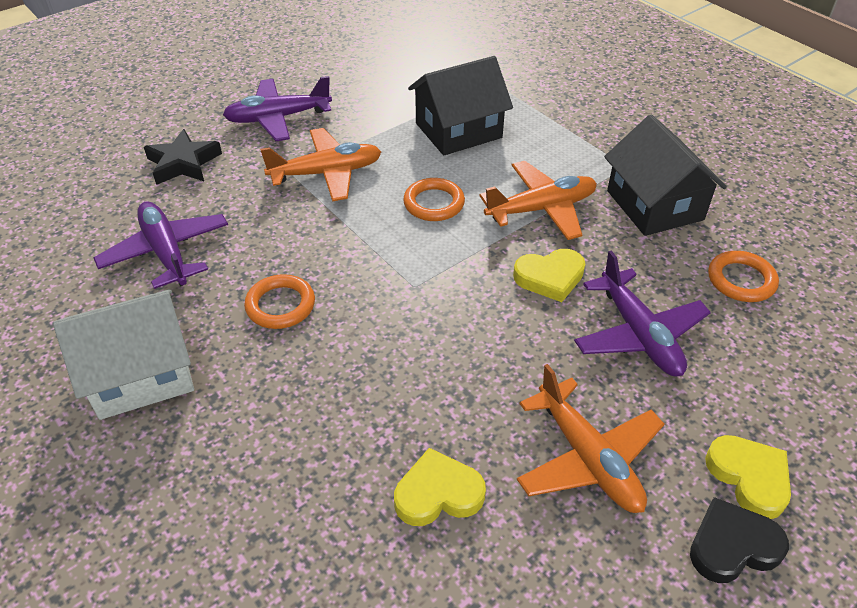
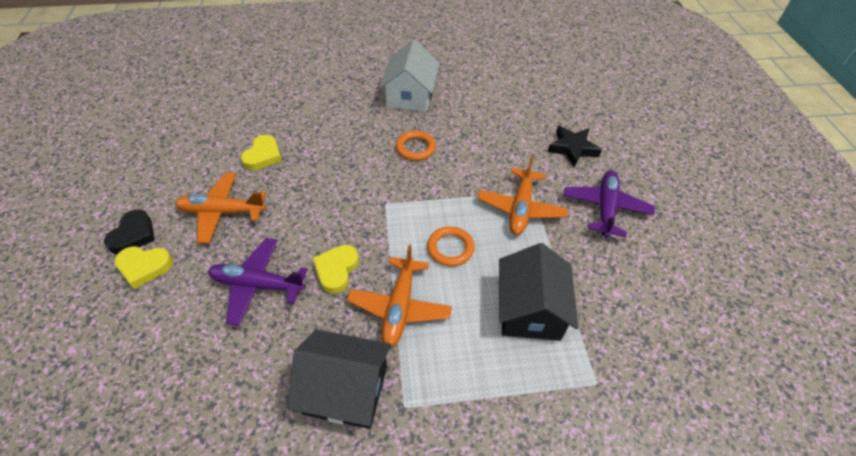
camera: 120 degrees right, 5 degrees up
purple plane [94,201,228,289] -> none
orange ring [708,251,779,302] -> none

